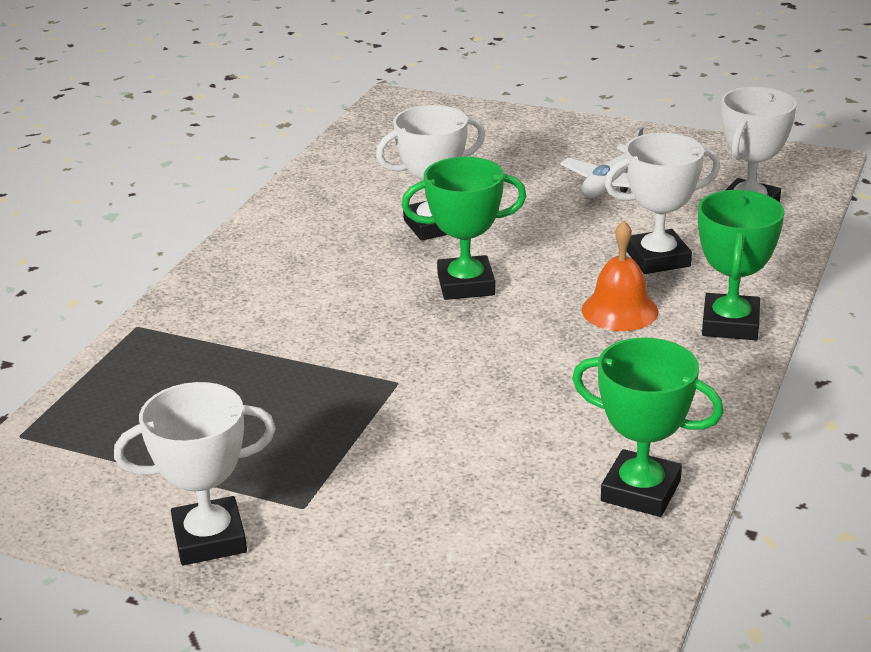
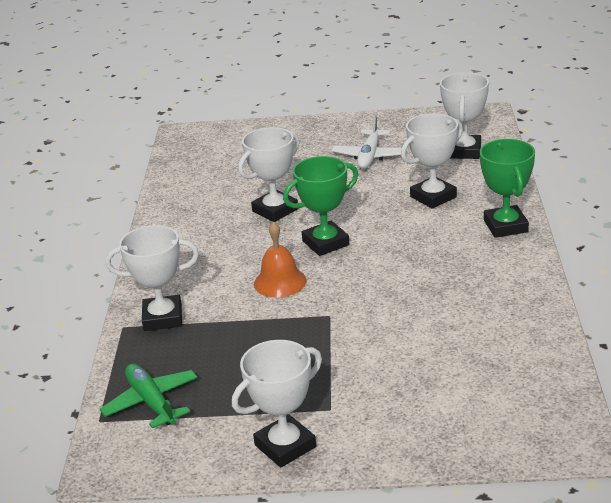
camera: 20 degrees left, 0 degrees up
green trophy [572,337,724,517] -> none
orange bell [582,221,658,331] -> orange bell moved to [254,221,307,298]
none -> green plane [100,364,198,428]
none -> white trophy [106,225,199,331]

